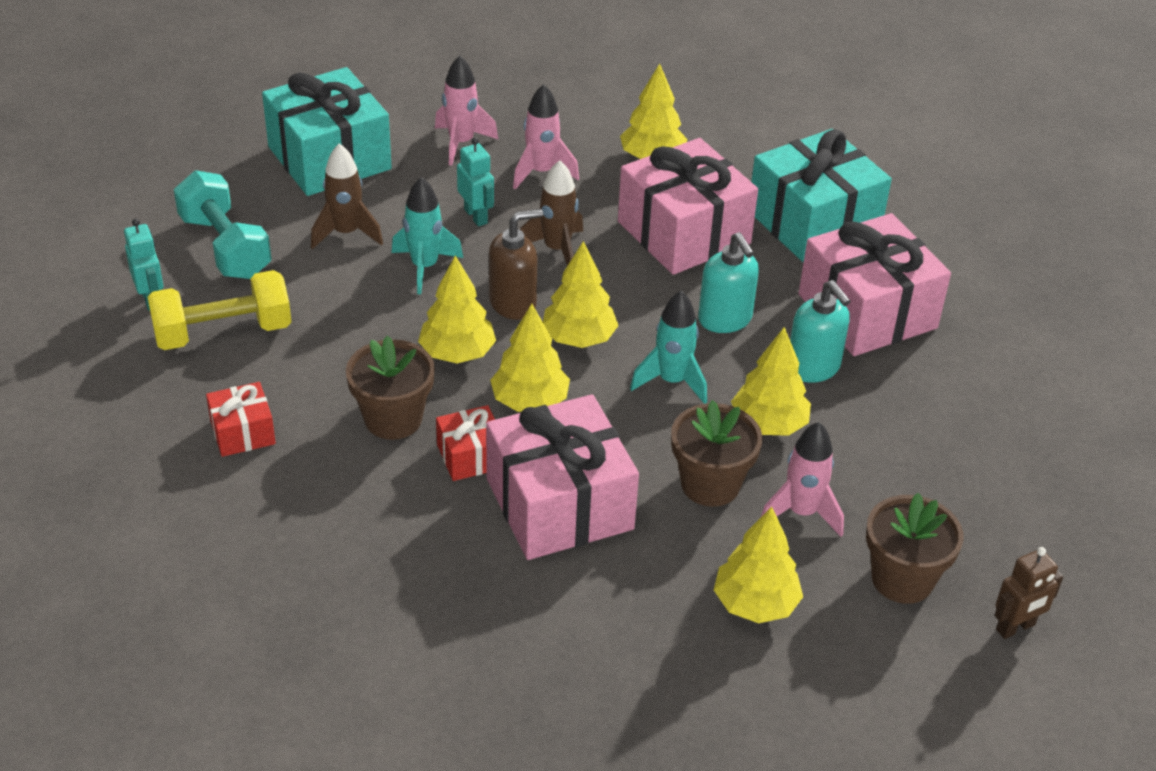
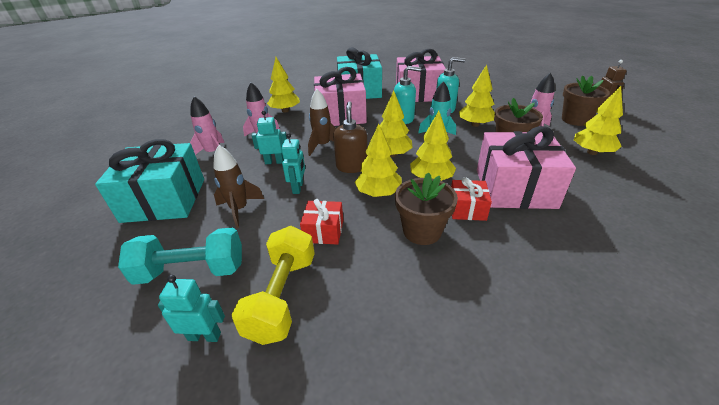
camera: 60 degrees left, 5 degrees down
red gift [206,382,276,457] -> red gift moved to [300,199,343,245]
turquoise rocket [392,177,463,294] -> turquoise robot [281,133,305,194]

